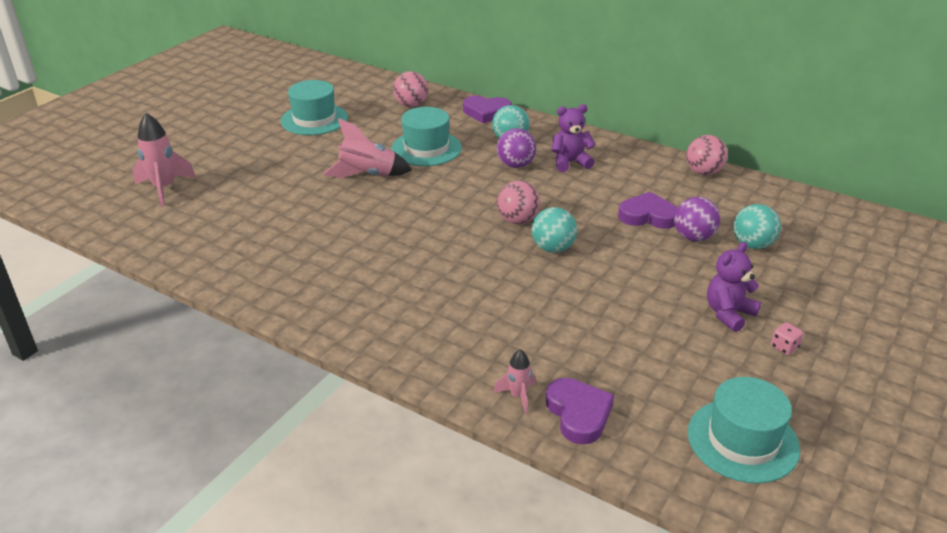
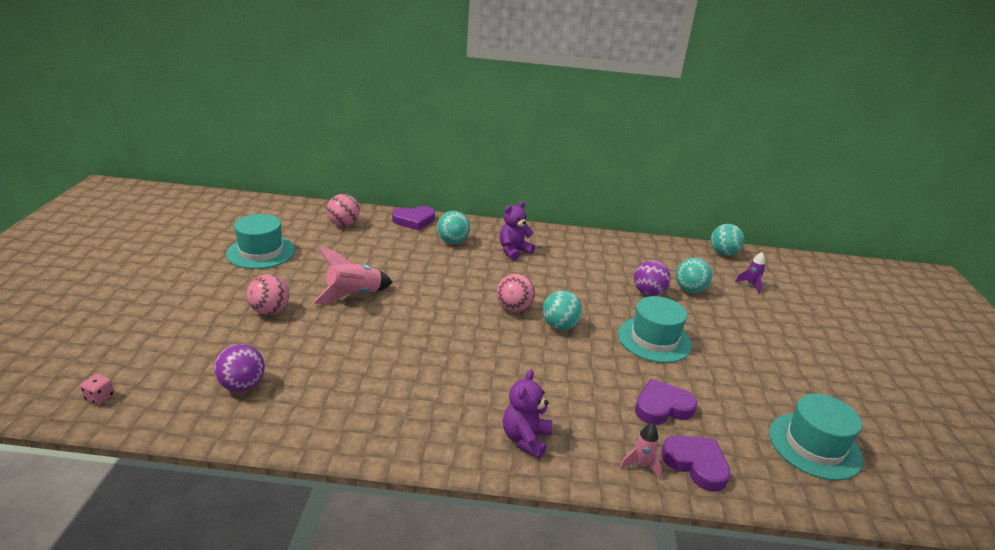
camera: 30 degrees left, 5 degrees down
pink rocket [133,113,196,207] -> none
turquoise hat [391,107,462,166] -> turquoise hat moved to [618,296,692,363]
purple ball [497,128,536,168] -> purple ball moved to [214,344,265,392]
purple heart [618,192,677,229] -> purple heart moved to [635,379,697,425]
pink ball [686,135,728,175] -> pink ball moved to [246,274,289,315]
purple teddy bear [707,242,761,332] -> purple teddy bear moved to [503,369,552,459]
pink dice [771,322,804,355] -> pink dice moved to [80,374,114,405]
none -> turquoise ball [711,224,744,256]
none -> purple rocket [735,252,765,294]

